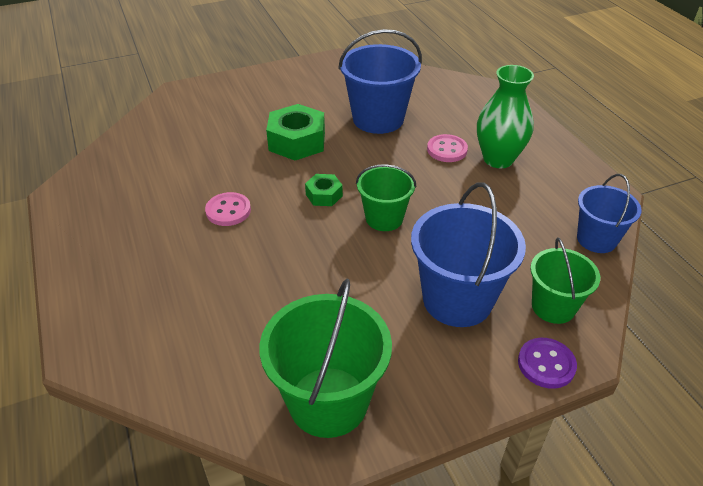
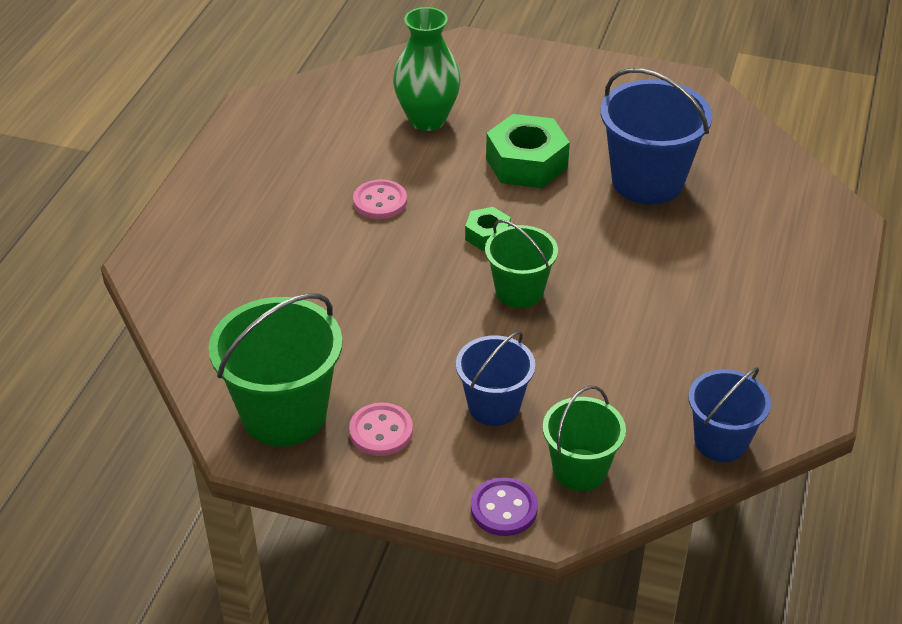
camera: 40 degrees right, 0 degrees up
blue bucket [411,183,526,327] -> blue bucket [456,331,535,426], size x0.61
pink button [427,134,468,162] -> pink button moved to [349,403,413,456]
green vase [477,65,534,168] -> green vase moved to [393,7,461,131]

